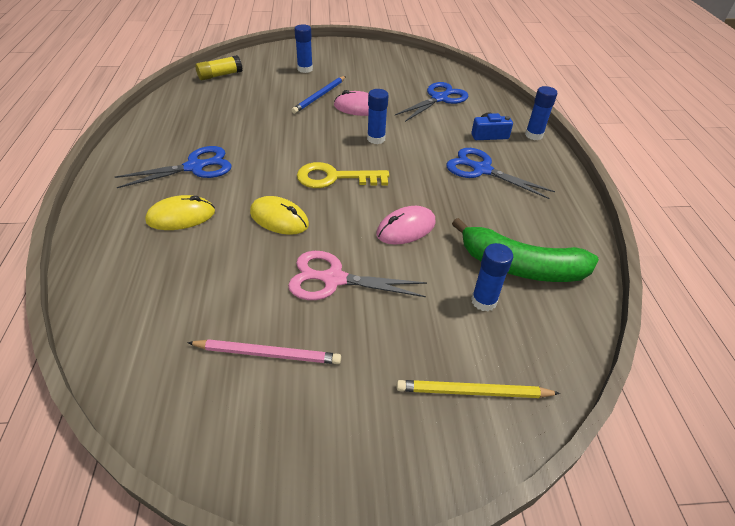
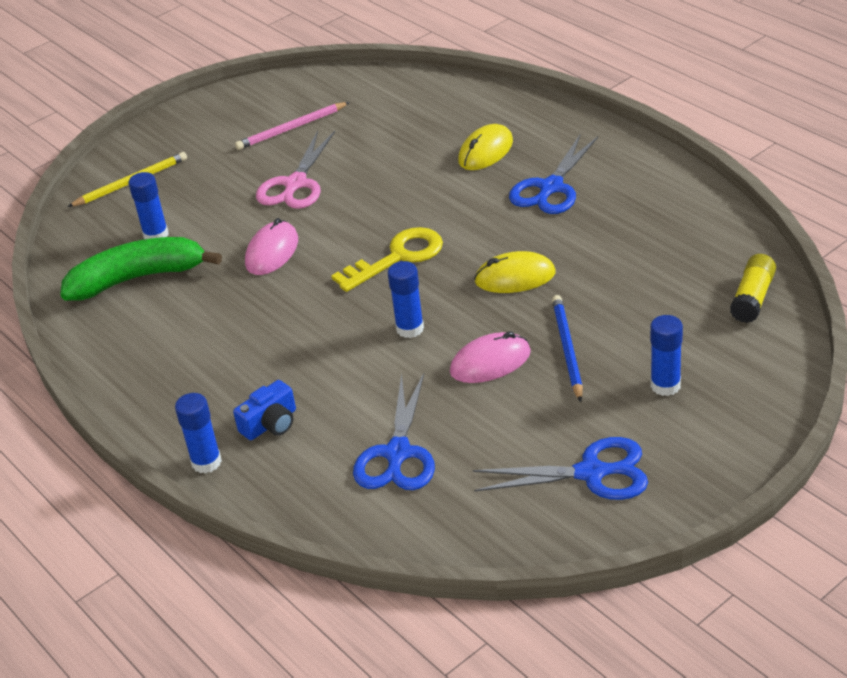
camera: 150 degrees right, 5 degrees down
yellow mouse [250,196,309,235] -> yellow mouse moved to [474,251,556,293]
pink scissors [288,251,427,300] -> pink scissors turned 135 degrees clockwise [256,131,335,209]
blue scissors [446,148,555,199] -> blue scissors moved to [473,437,648,500]

